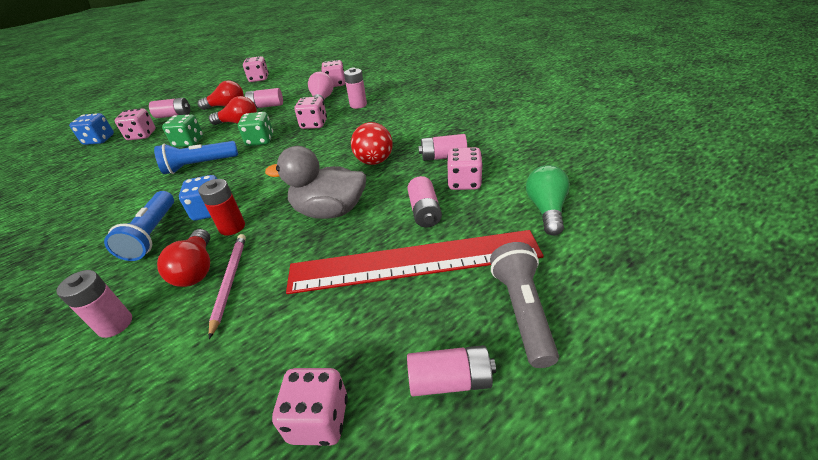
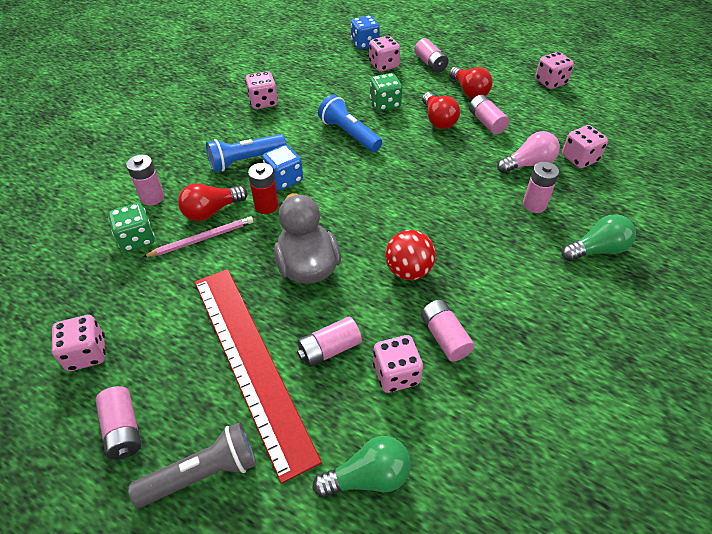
camera: 65 degrees right, 10 degrees up
green dice [238,112,273,146] -> green dice moved to [108,203,155,252]
pink dice [295,97,327,129] -> pink dice moved to [245,71,278,109]
none -> green light bulb [562,214,636,261]

